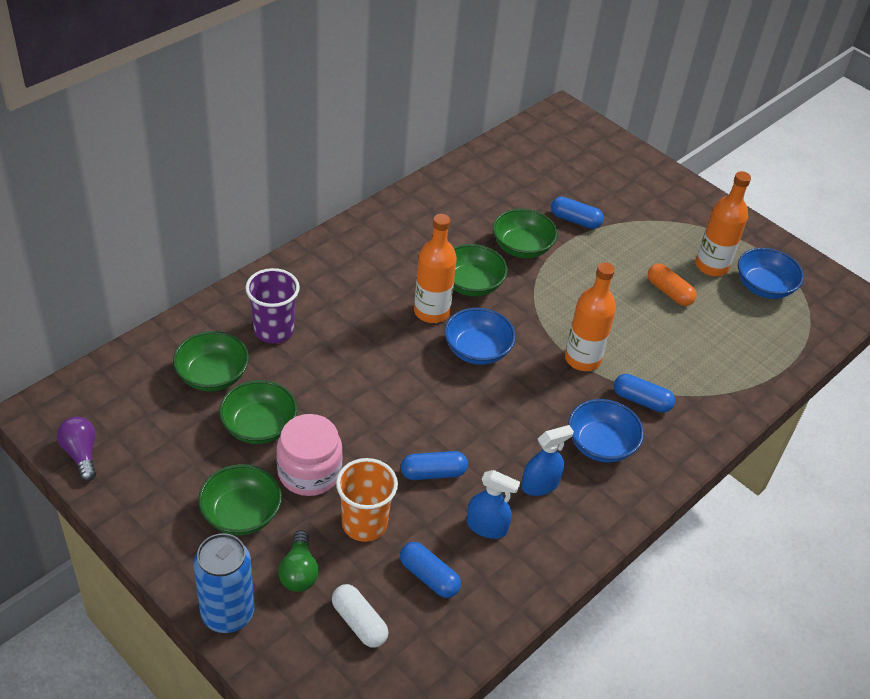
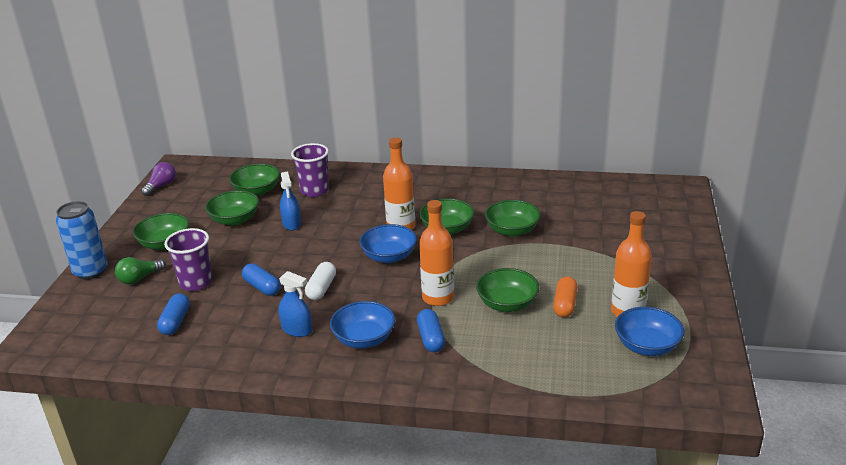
camera: 60 degrees right, 15 degrees down
pink jar [276,414,343,496] -> none
white capsule [332,584,388,648] -> white capsule moved to [305,262,336,300]
orange cup [336,458,398,542] -> purple cup [164,228,213,291]
blue spray bottle [467,470,520,539] -> blue spray bottle moved to [280,172,301,231]
blue capsule [551,197,604,229] -> none
none -> green bowl [476,268,539,312]

